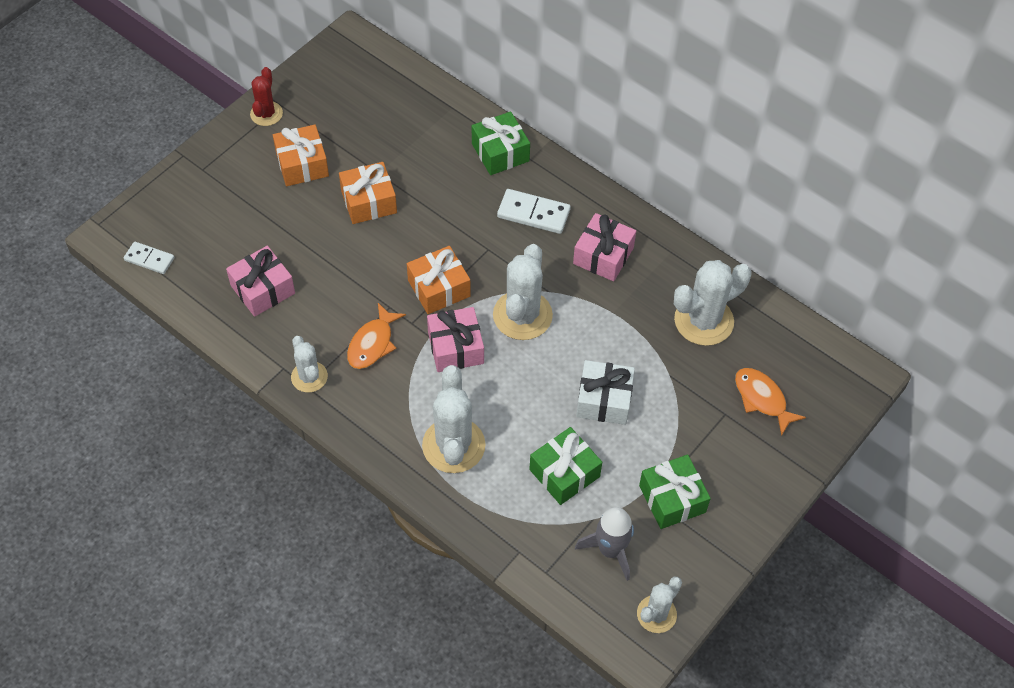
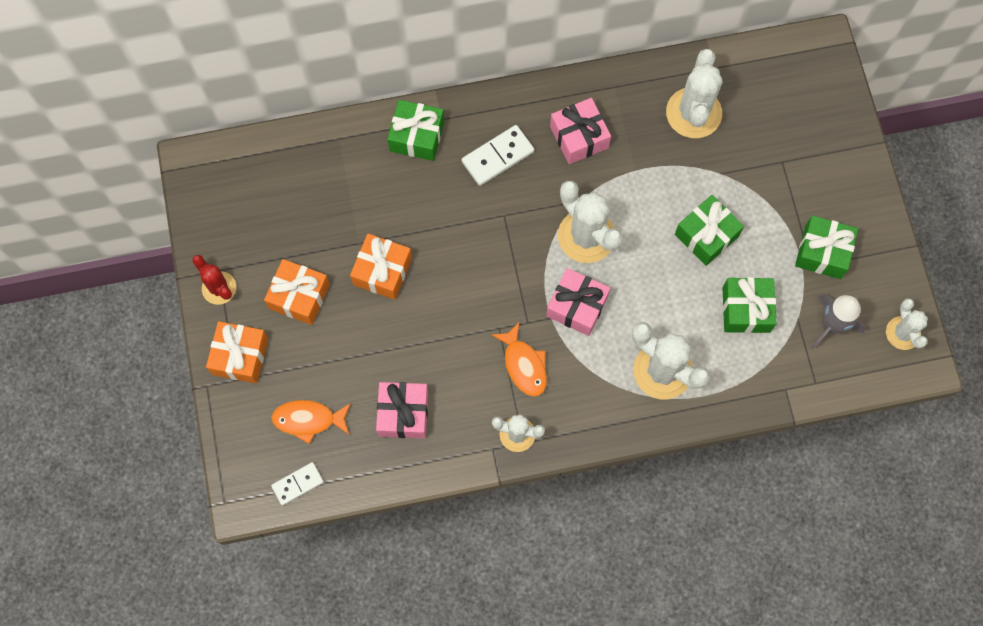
camera: 50 degrees left, 15 degrees up
orange gift [407,246,471,314] -> orange gift moved to [206,321,268,383]
white gift [576,360,635,425] -> green gift [675,195,744,266]
orange fish [735,368,806,436] -> orange fish moved to [271,400,351,444]

